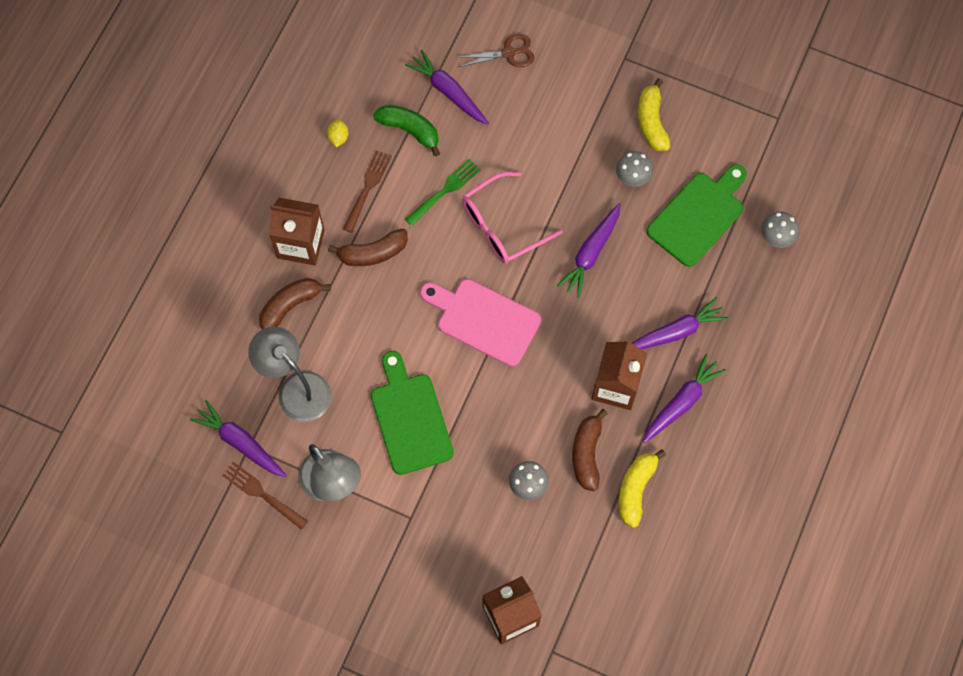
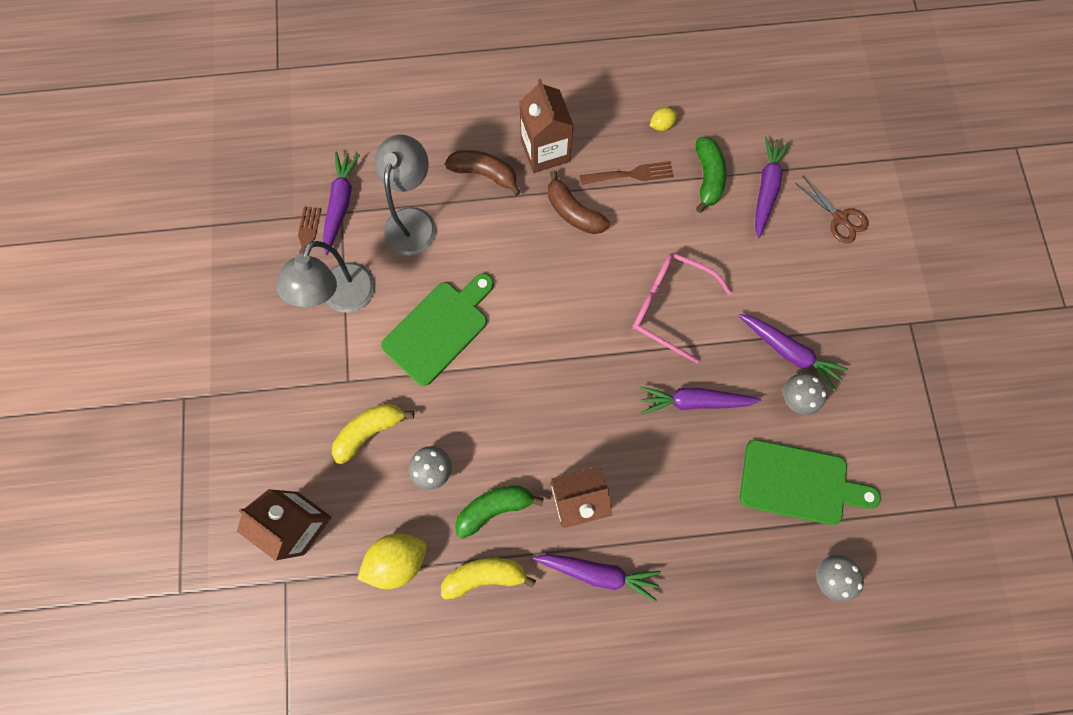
camera: 60 degrees right, 5 degrees up
green fork [405,159,481,226] -> none
pink cutting board [420,279,541,366] -> none
brown banana [572,409,608,491] -> green banana [455,486,544,539]
purple carrot [632,297,728,349] -> purple carrot moved to [738,314,848,391]
yellow banana [638,78,670,151] -> yellow banana moved to [332,403,414,464]
none -> yellow lemon [357,533,427,589]

